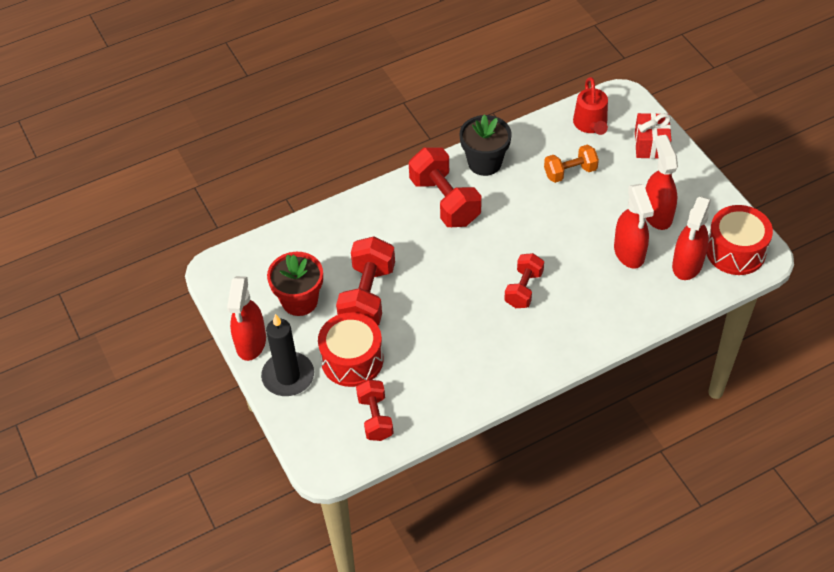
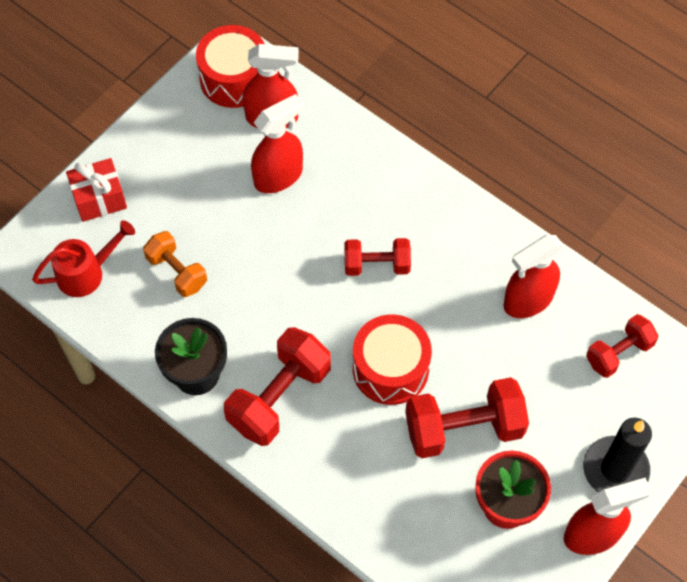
camera: 115 degrees left, 10 degrees up
red drum [318,313,384,387] -> red drum moved to [353,315,432,405]
red spray bottle [645,135,678,230] -> red spray bottle moved to [504,235,564,318]

